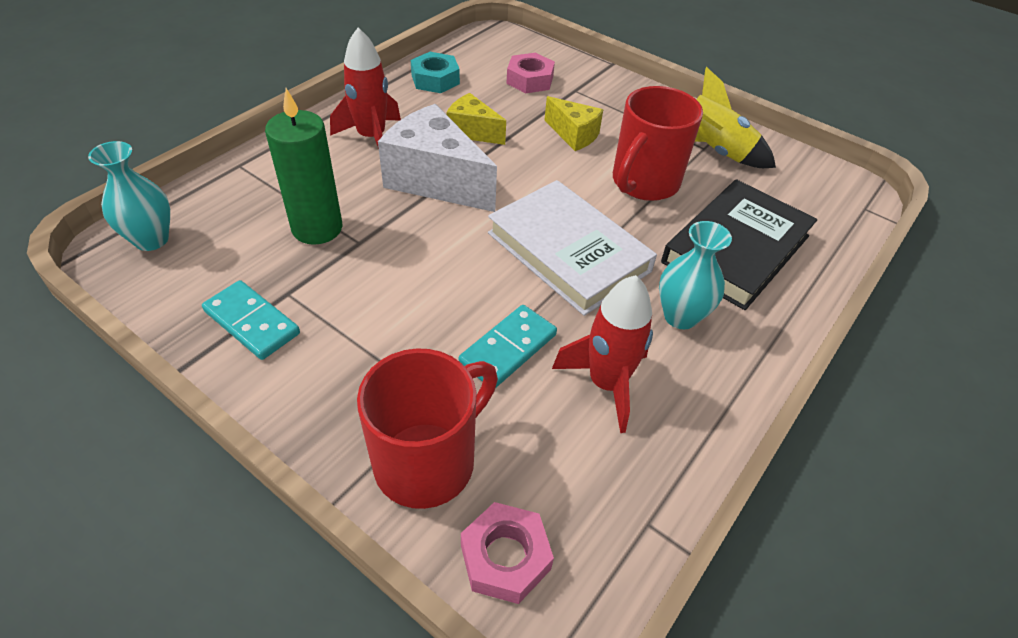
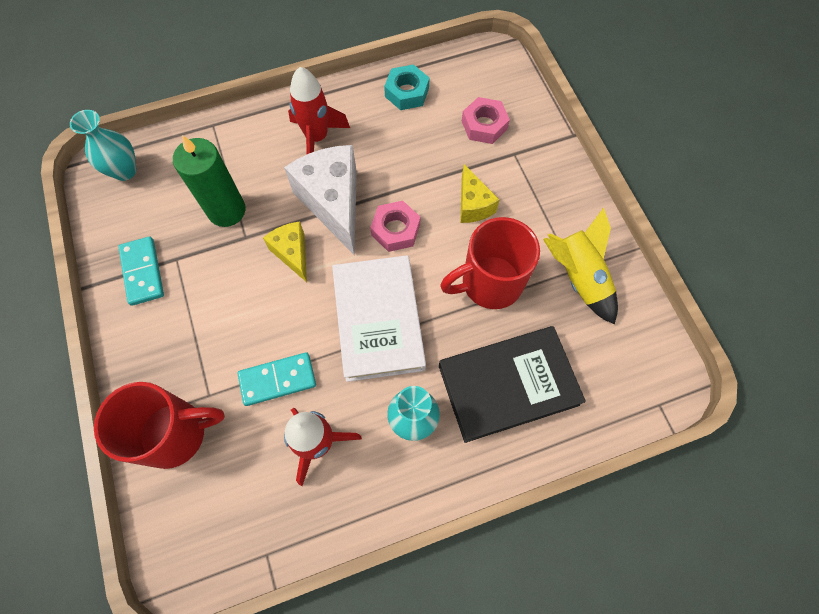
camera: 35 degrees right, 20 degrees up
yellow cheese [446,93,506,145] -> yellow cheese moved to [263,222,307,282]
pink nut [461,502,554,604] -> pink nut moved to [370,201,420,252]

